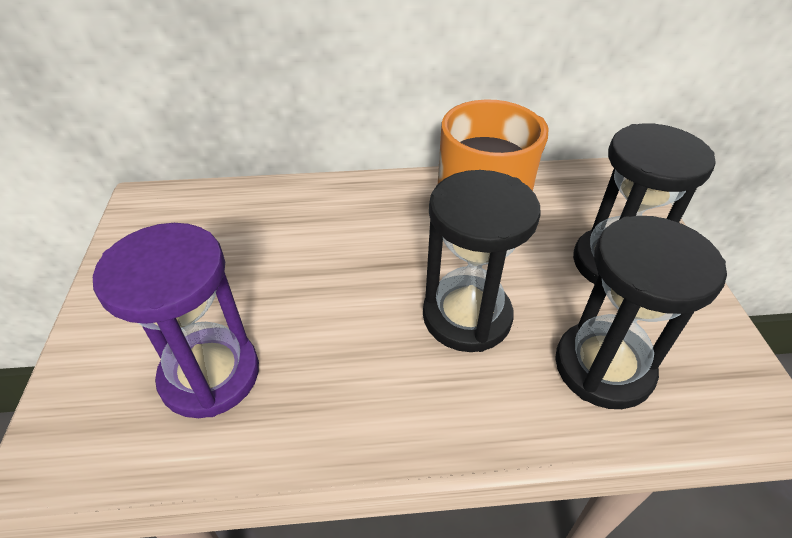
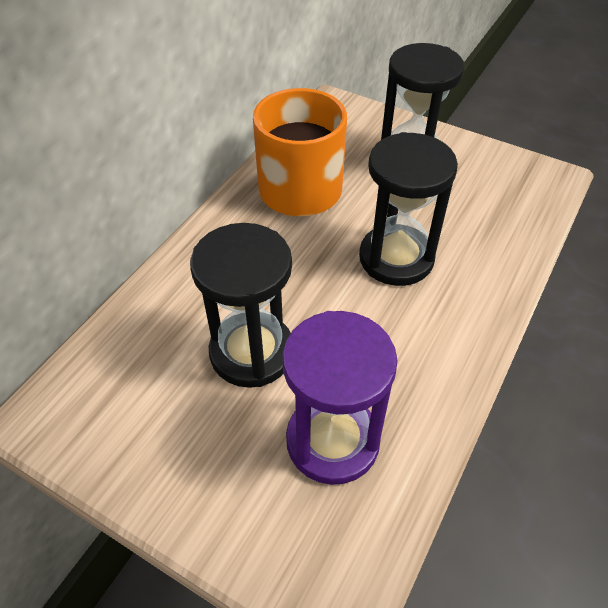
camera: 55 degrees left, 5 degrees up
black hourglass [555,216,727,409] -> black hourglass moved to [190,223,292,388]

